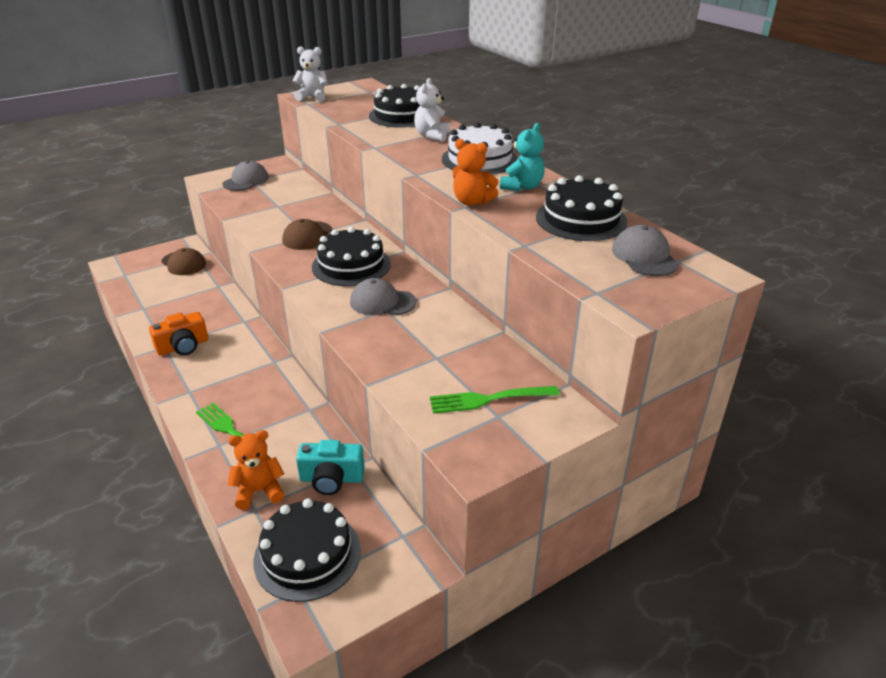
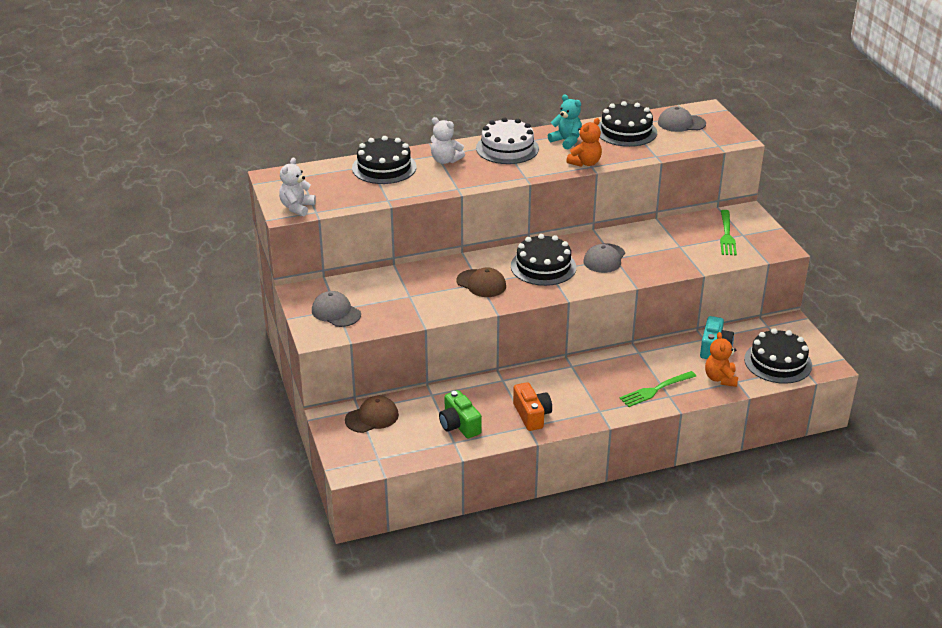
camera: 75 degrees left, 0 degrees up
none -> green camera [439,390,482,438]

